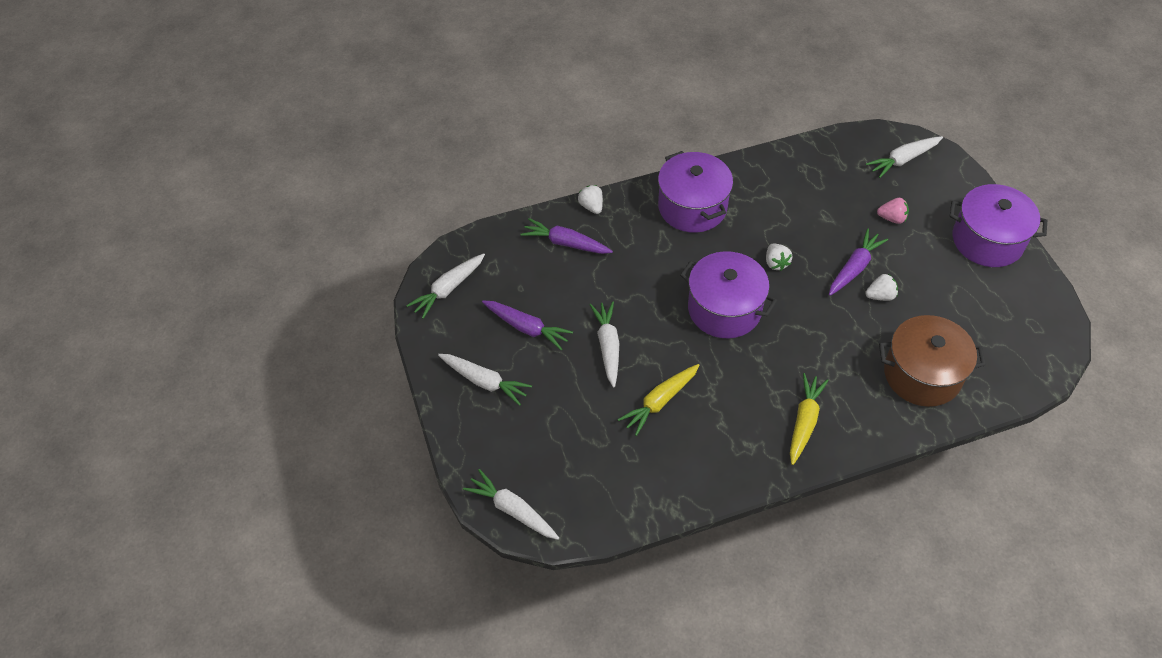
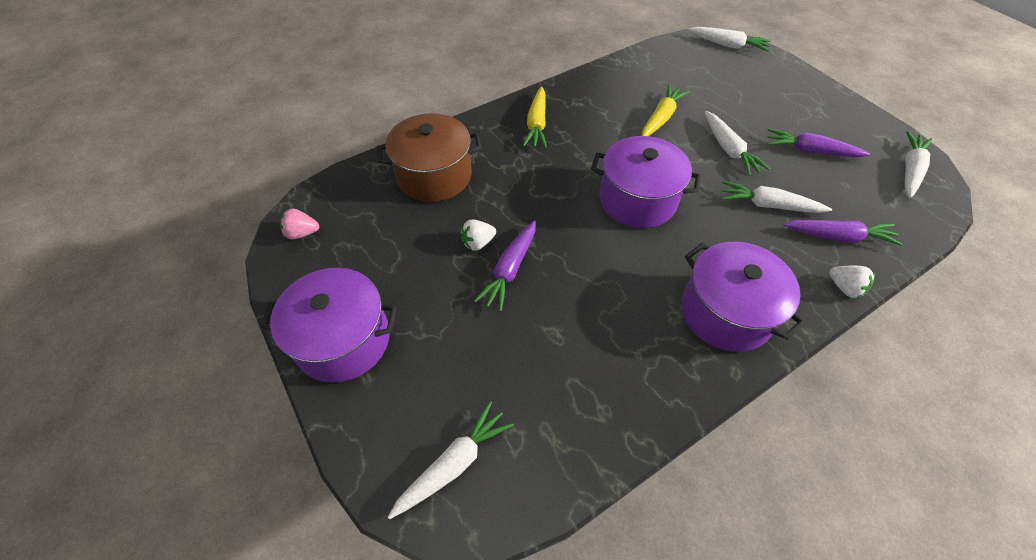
camera: 165 degrees right, 0 degrees up
white carrot [438,354,532,406] -> white carrot moved to [722,181,832,213]
white strawberry [766,244,792,271] -> none
pink strawberry [877,198,909,224] -> pink strawberry moved to [280,209,319,240]

